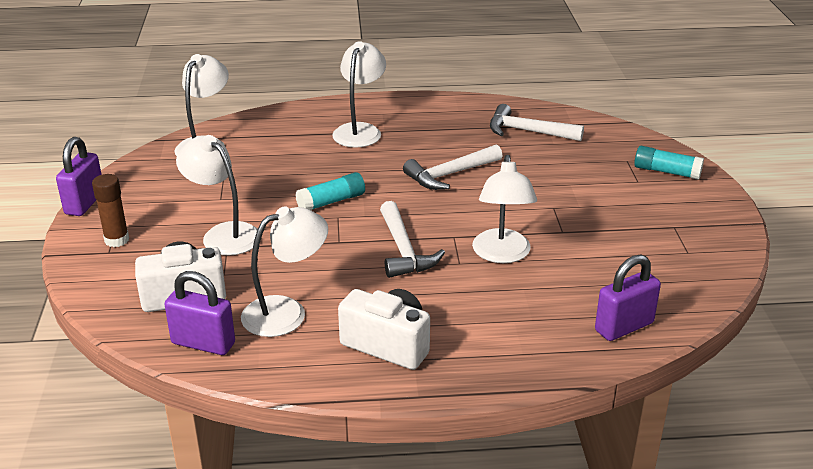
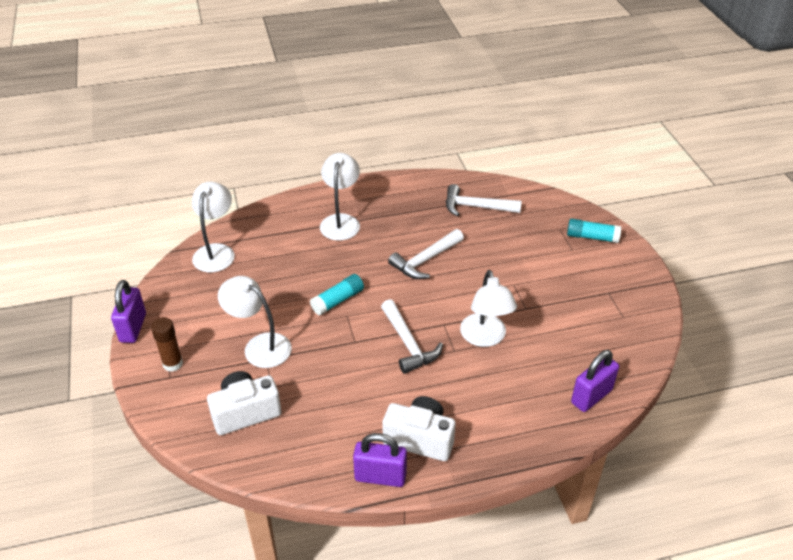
camera: 10 degrees left, 10 degrees up
purple padlock [164,271,235,355] -> purple padlock moved to [353,433,407,487]
white lamp [241,206,328,337] -> none

